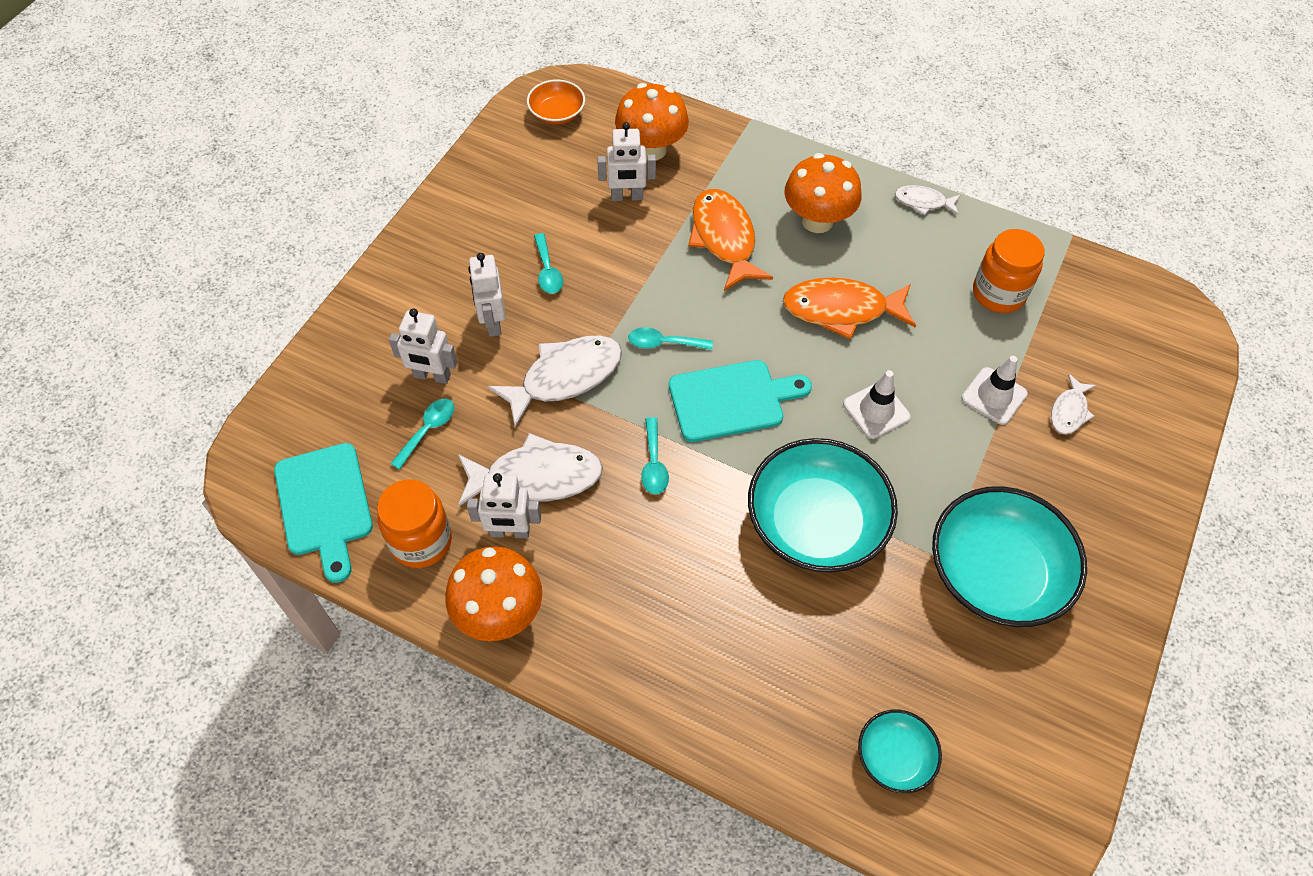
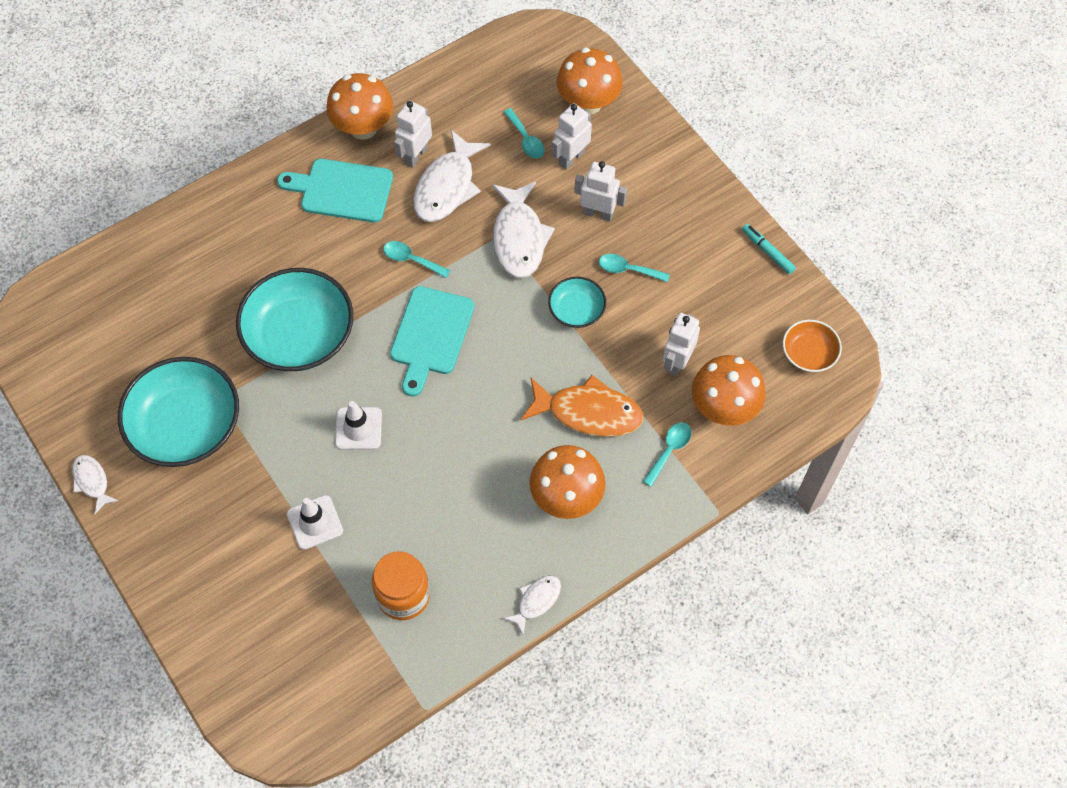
camera: 120 degrees right, 5 degrees up
turquoise cutting board [274,443,373,583] -> turquoise cutting board moved to [277,159,393,223]
orange jar [377,480,452,568] -> none
turquoise spoon [628,327,713,350] -> turquoise spoon moved to [643,422,692,487]
orange fish [783,278,916,339] -> none
turquoise bowl [858,710,942,793] -> turquoise bowl moved to [548,277,606,328]
white fish [1051,374,1096,435] -> white fish moved to [72,455,119,514]
none -> orange mushroom [557,47,623,114]
none -> turquoise marker [742,224,796,274]

